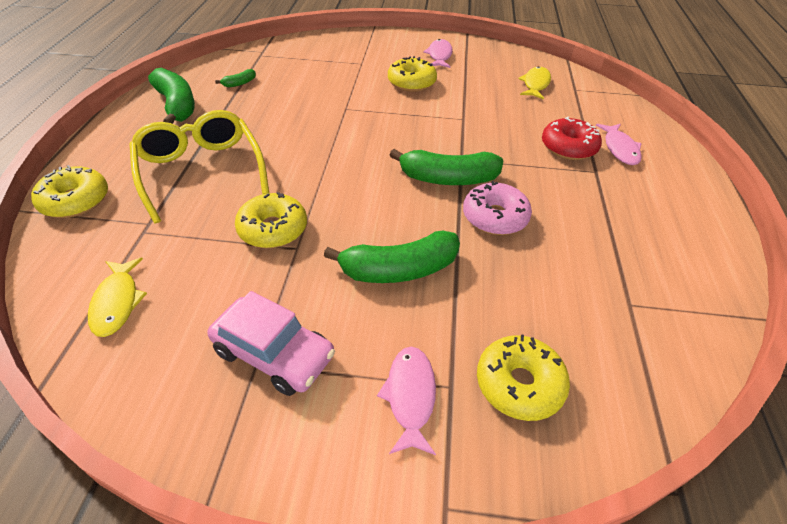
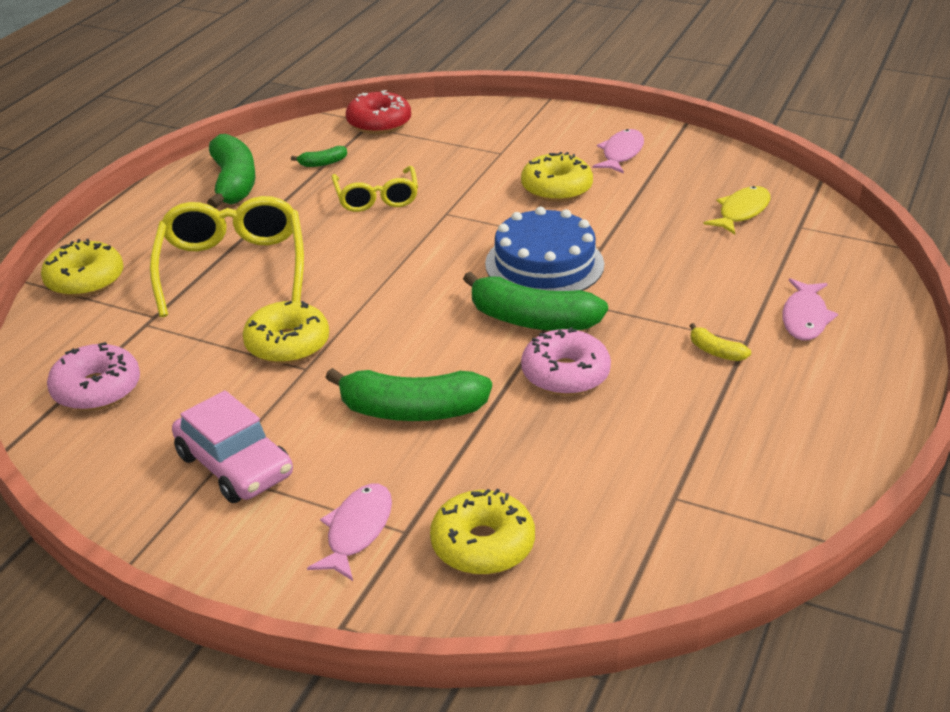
camera: 20 degrees right, 10 degrees down
yellow fish [88,258,147,337] -> pink donut [47,342,140,411]
red donut [542,117,602,160] -> red donut moved to [346,90,411,134]
none -> yellow glasses [332,166,418,212]
none -> blue cake [485,207,604,291]
none -> yellow banana [690,323,751,361]

